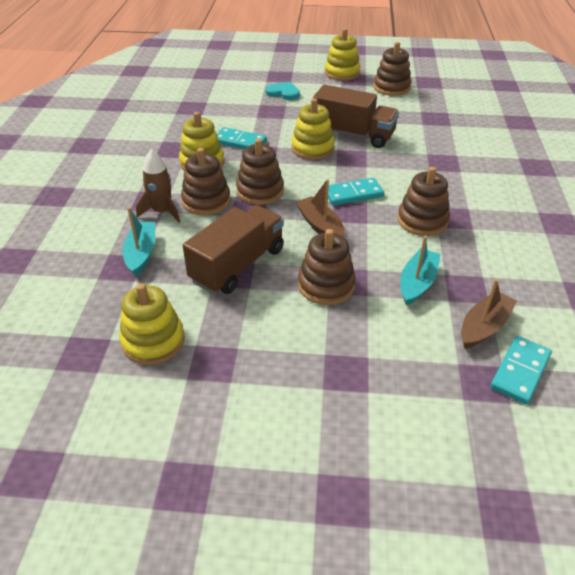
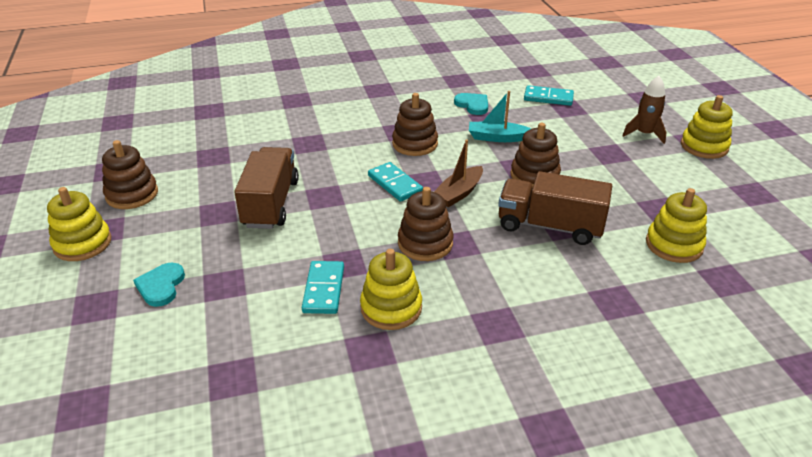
camera: 110 degrees left, 5 degrees down
turquoise boat [122,207,155,276] -> none
brown rocket [136,149,180,222] -> brown rocket moved to [622,76,667,144]
brown stacking toy [181,148,230,215] -> none
yellow stacking toy [291,98,335,160] -> yellow stacking toy moved to [681,95,733,159]
brown boat [461,279,517,349] -> none
none -> turquoise heart [454,93,488,115]

